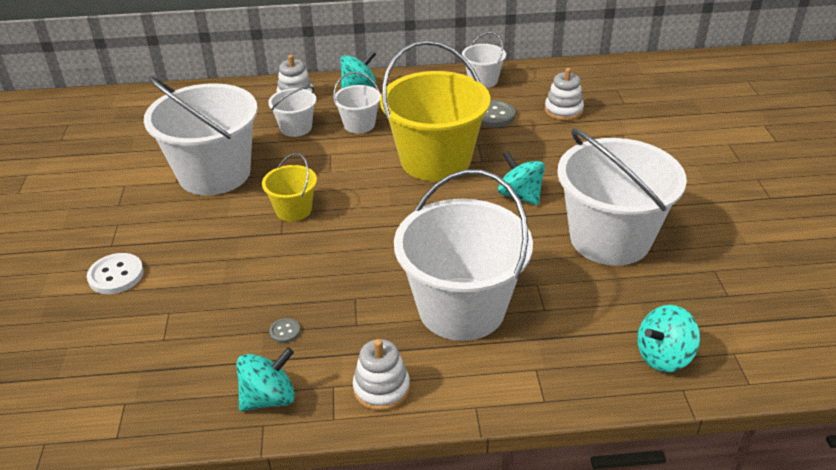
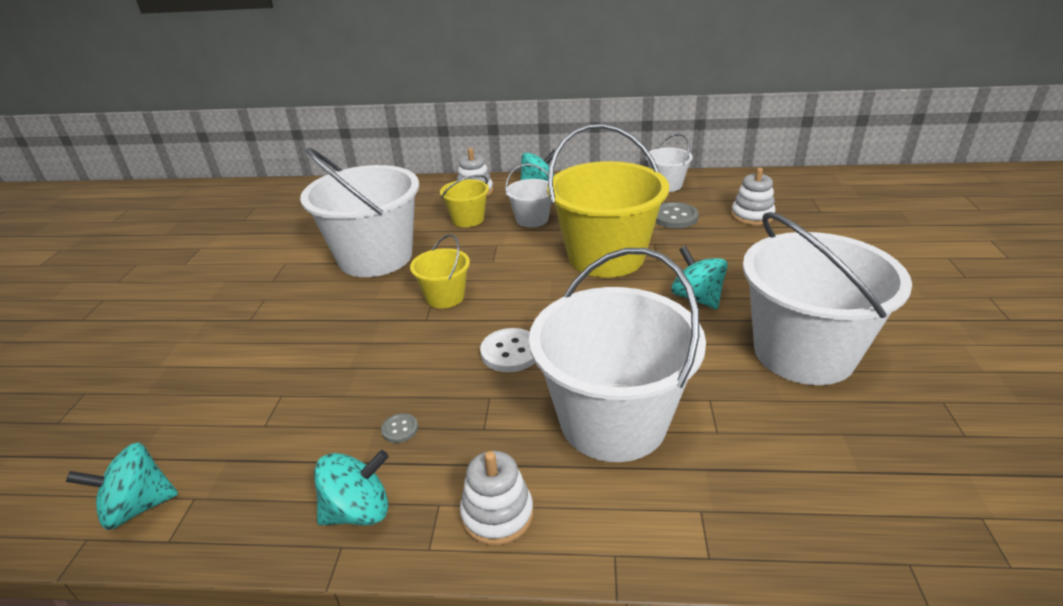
camera: 10 degrees right, 5 degrees down
white button [87,253,144,294] -> white button moved to [480,328,535,372]
white bucket [268,86,316,137] -> yellow bucket [440,175,489,227]
turquoise spinning top [637,305,700,372] -> turquoise spinning top moved to [66,442,178,530]

